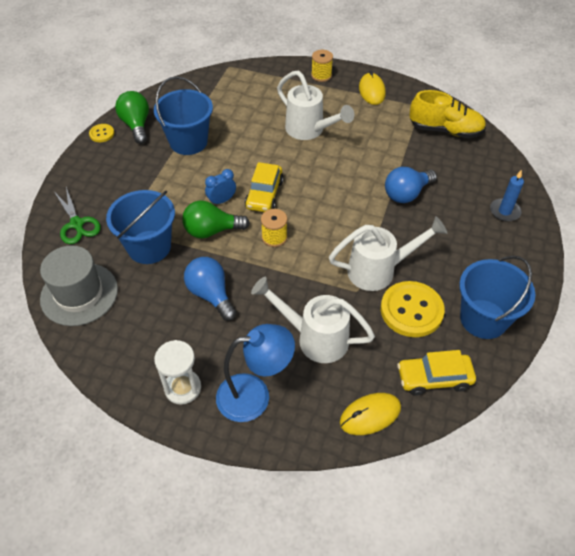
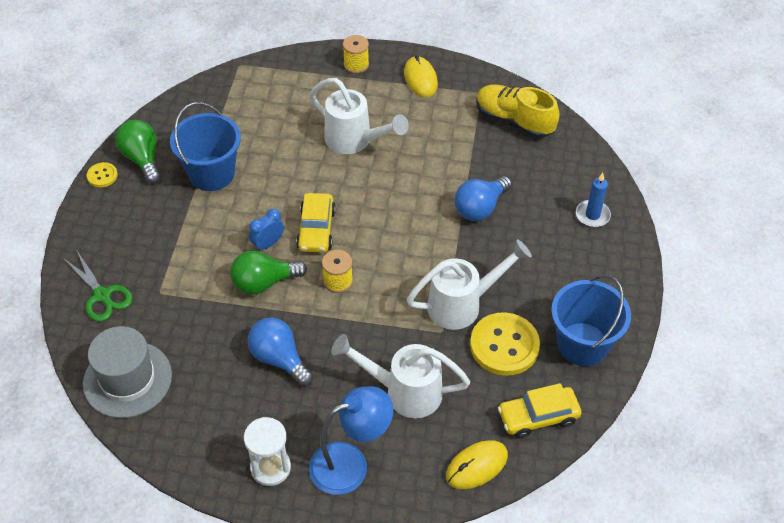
camera: 10 degrees left, 0 degrees up
blue bucket [106,190,175,264] -> none
yellow shoe [409,90,486,138] -> yellow shoe turned 150 degrees counterclockwise [476,84,560,138]

